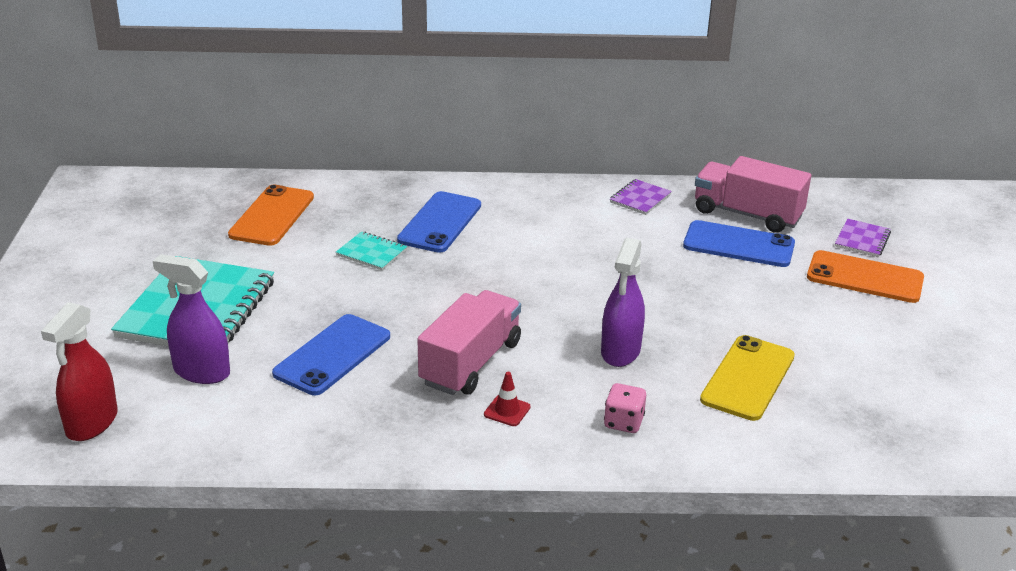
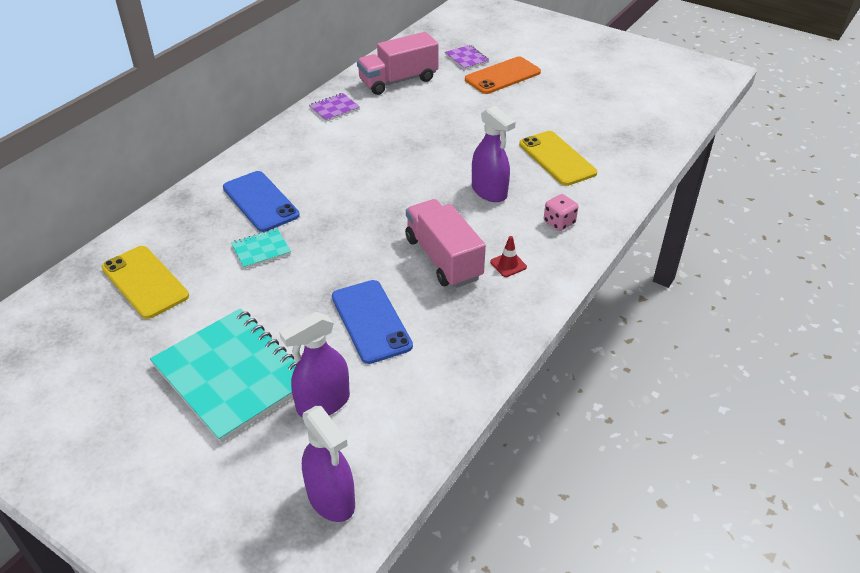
camera: 55 degrees left, 10 degrees up
red spray bottle [41,302,118,441] -> purple spray bottle [302,406,355,522]
orange phone [228,185,314,246] -> yellow phone [101,246,189,319]
purple notebook [610,179,672,215] -> purple notebook turned 75 degrees clockwise [309,93,360,122]
blue phone [683,220,795,267] -> none

